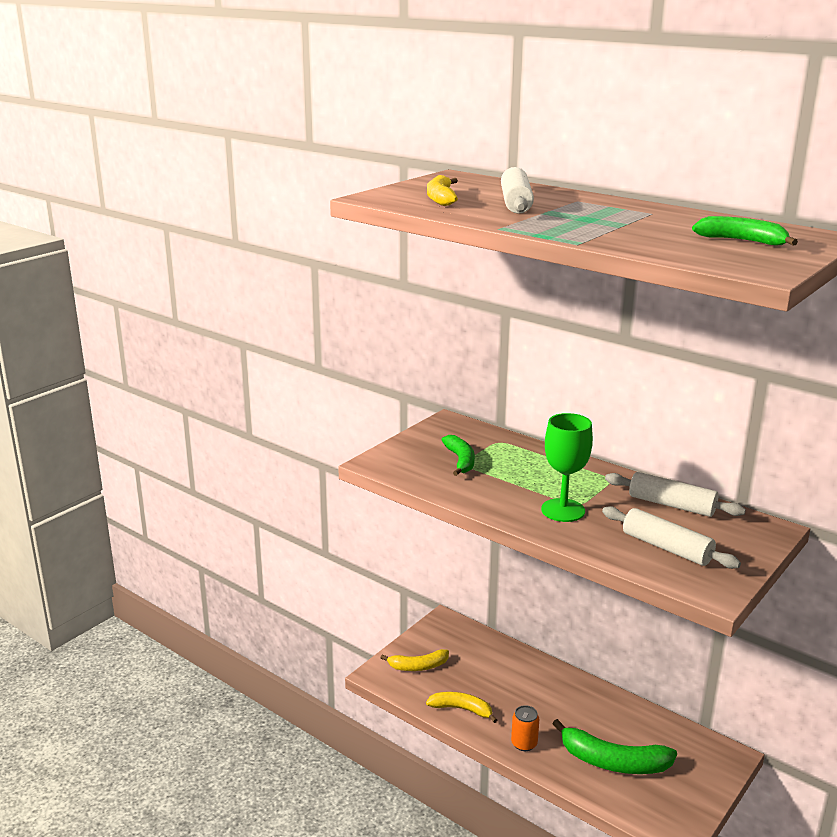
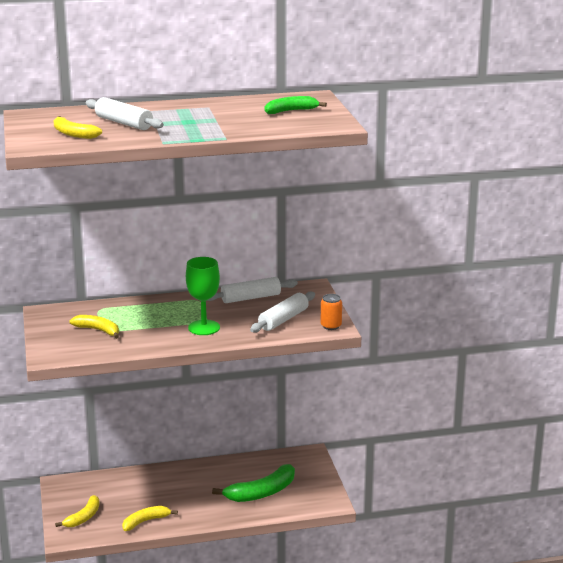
camera: 50 degrees left, 0 degrees up
green banana [442,435,475,476] -> yellow banana [69,315,119,339]
orange can [511,705,539,751] -> orange can moved to [321,294,342,330]
white rolling pin [602,506,741,569] -> white rolling pin turned 45 degrees counterclockwise [250,292,315,333]

